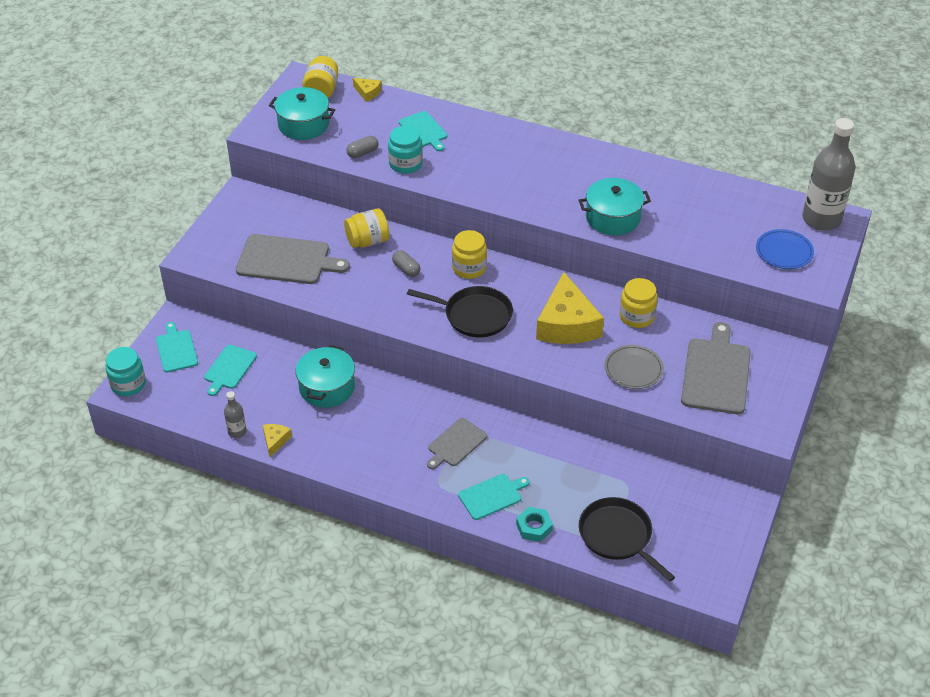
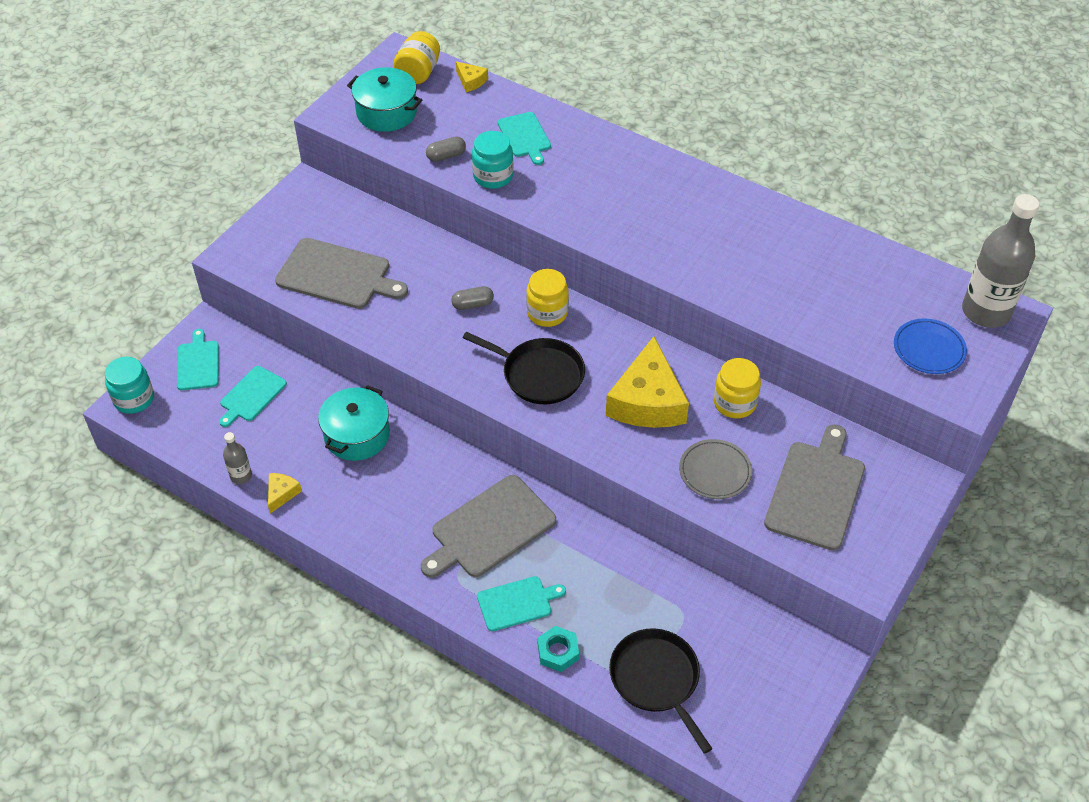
camera: 10 degrees right, 5 degrees up
yellow jar [344,209,389,248] -> none
grey capsule [392,250,420,277] -> grey capsule turned 75 degrees counterclockwise [451,286,494,310]
grey cutting board [427,418,487,469] -> grey cutting board [421,475,556,578], size x1.69
turquoise pot [579,178,651,235] -> none

